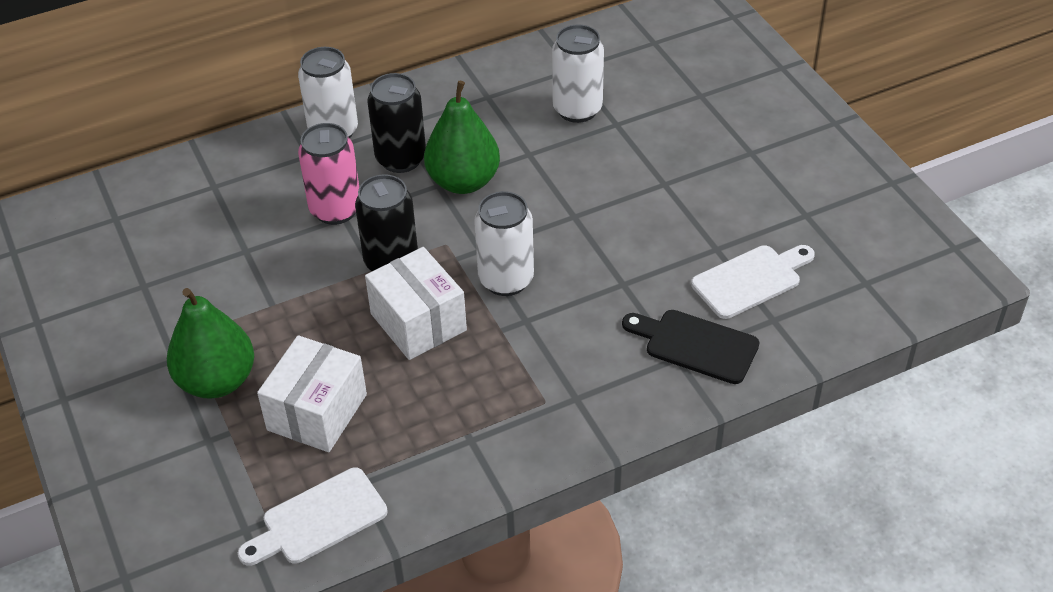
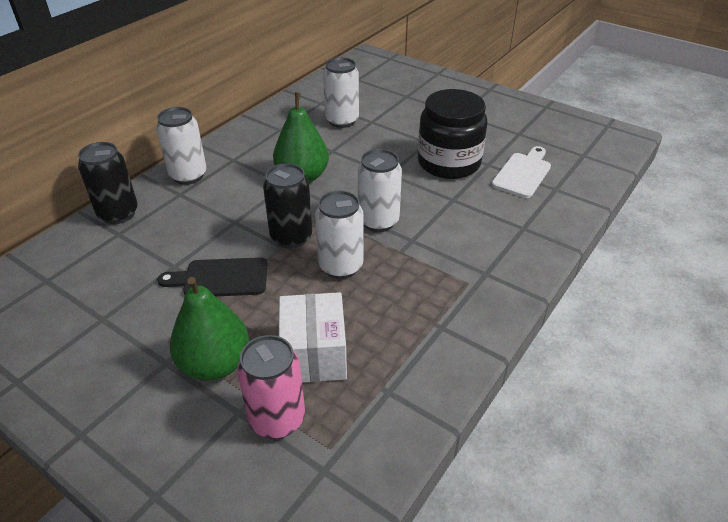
camera: 30 degrees left, 5 degrees down
white cutting board [238,468,388,566] -> none
pink can [298,123,359,225] -> pink can moved to [237,335,305,439]
white box [365,247,467,360] -> white can [315,191,363,279]
black can [368,73,426,173] -> black can moved to [78,142,138,224]
black cutting board [622,310,759,384] -> black cutting board moved to [157,258,268,296]
none -> black jar [418,89,488,179]

